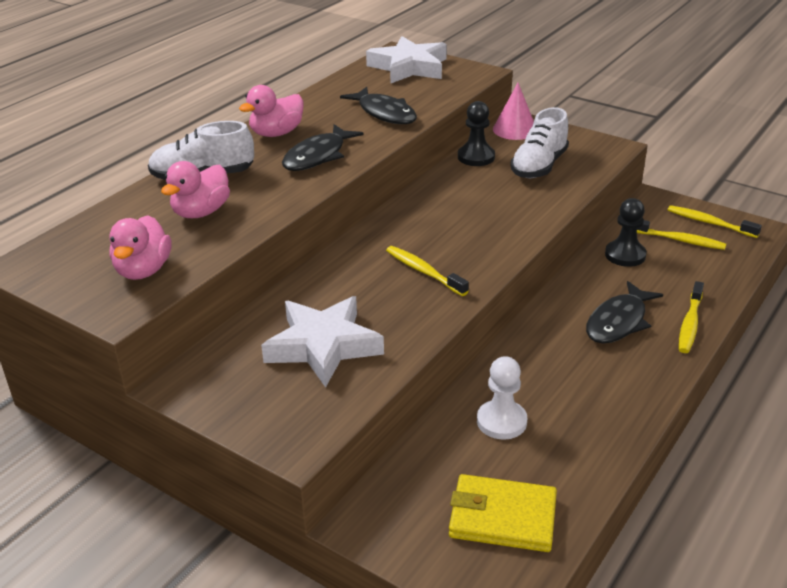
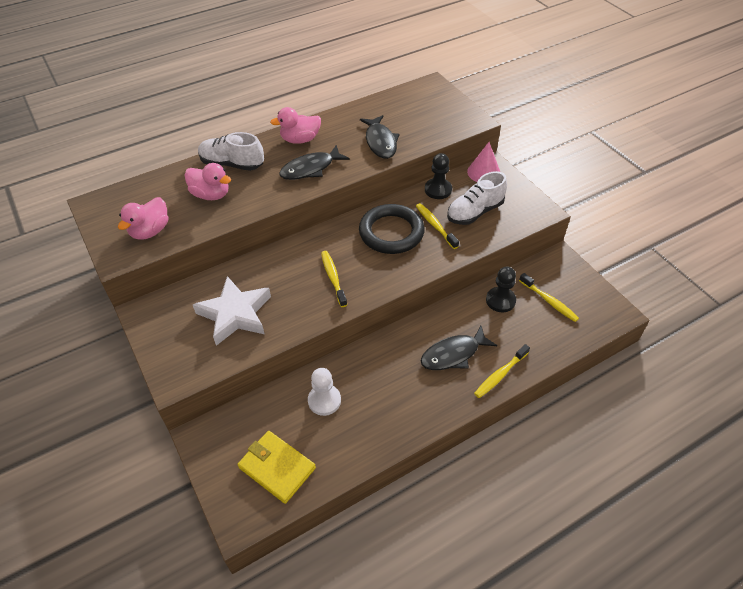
camera: 25 degrees right, 15 degrees up
pink duck [161,161,230,218] -> pink duck turned 120 degrees counterclockwise [185,163,231,200]
white star [366,36,447,84] -> none
yellow toothbrush [668,205,762,238] -> yellow toothbrush moved to [416,203,459,249]
none -> black ring [359,204,425,254]

